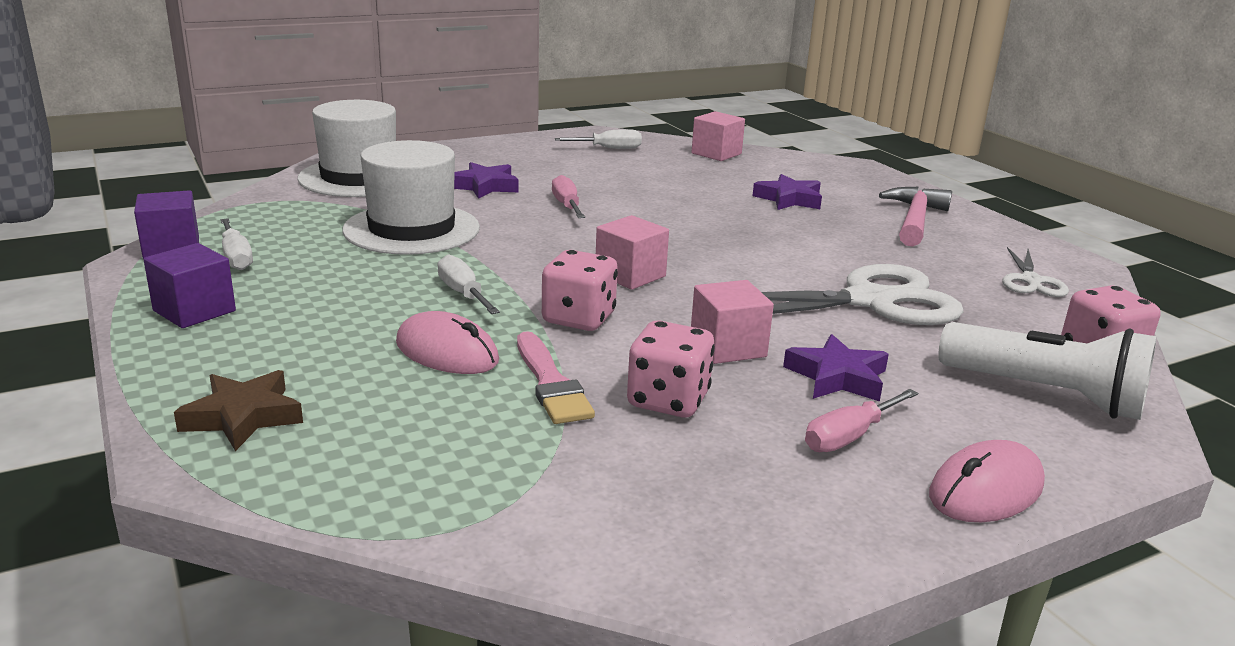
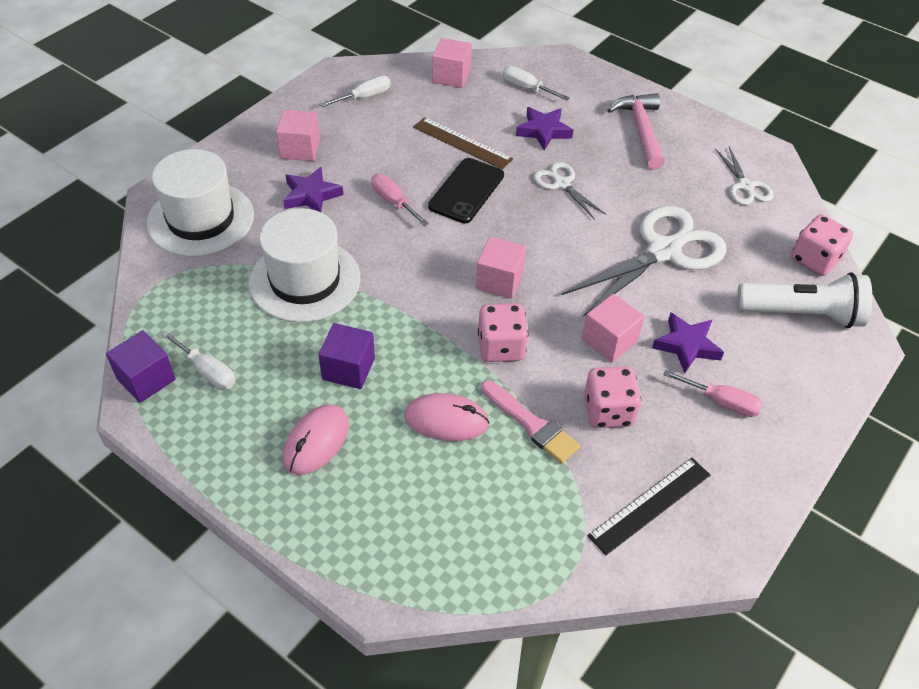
camera: 25 degrees left, 25 degrees up
purple cube [143,243,236,328] -> purple cube moved to [318,323,375,389]
brown star [174,370,303,451] -> none
white screwdriver [437,254,500,314] -> white screwdriver moved to [502,66,570,101]
pink screwdriver [805,389,918,452] -> pink screwdriver turned 90 degrees counterclockwise [663,370,763,417]
pink mouse [929,440,1045,522] -> pink mouse moved to [283,405,349,475]
none -> pink cube [276,110,320,161]
none -> brown ruler [413,117,513,170]
none -> black phone [428,158,504,223]
none -> white scissors [533,162,606,220]
none -> black ruler [588,458,710,555]

